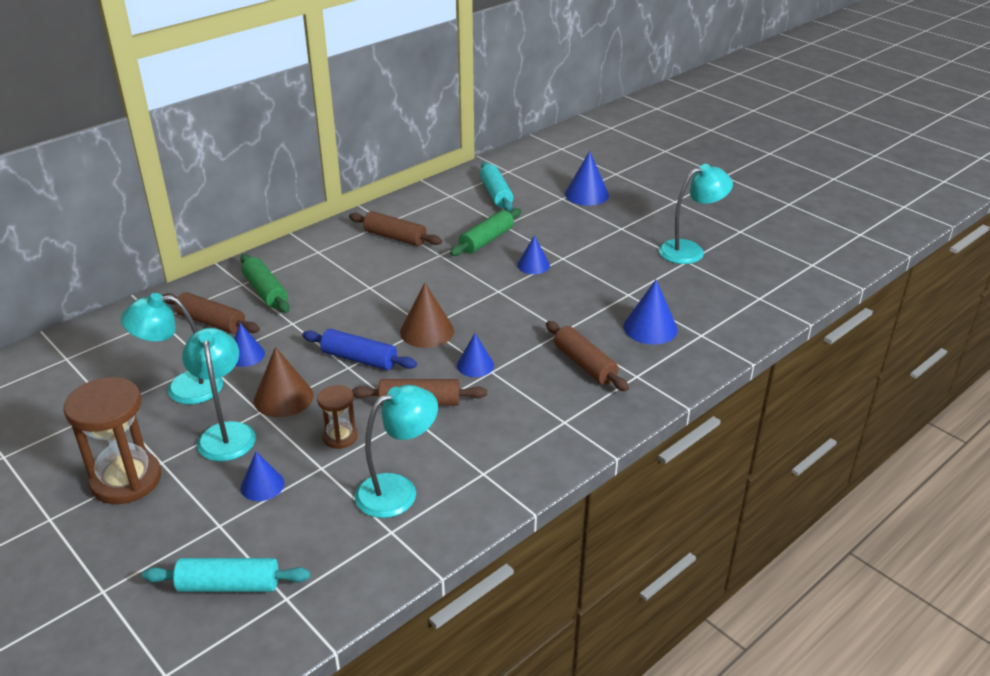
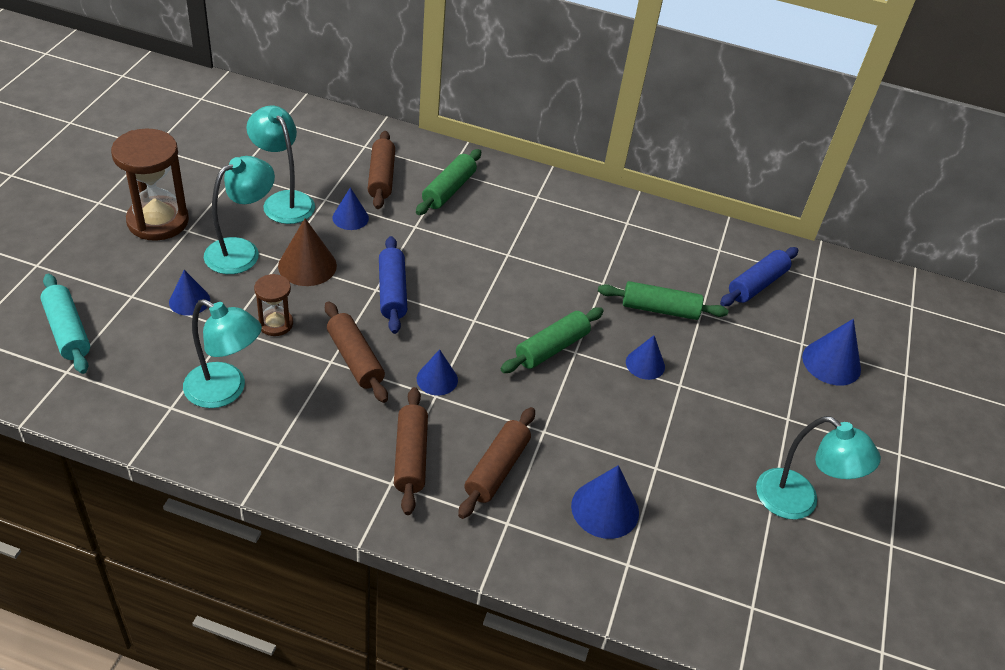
camera: 55 degrees right, 10 degrees up
brown rolling pin [349,211,442,246] -> brown rolling pin moved to [394,387,428,515]
brown cone [400,282,454,348] -> none
turquoise rolling pin [480,162,513,211] -> blue rolling pin [720,247,798,306]
none -> green rolling pin [501,308,604,373]

